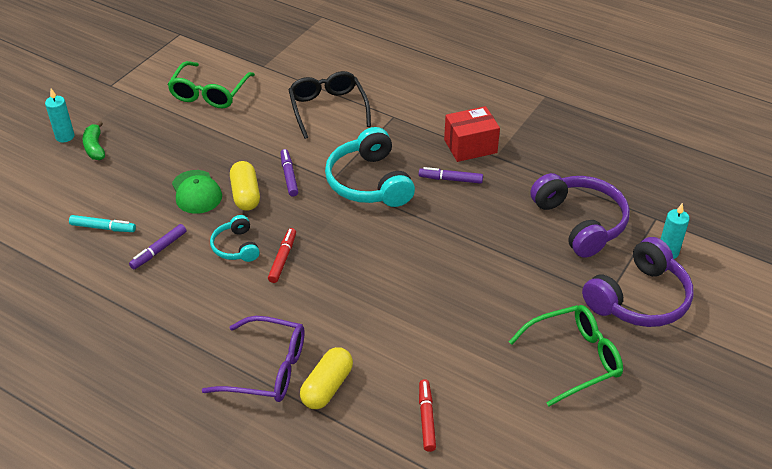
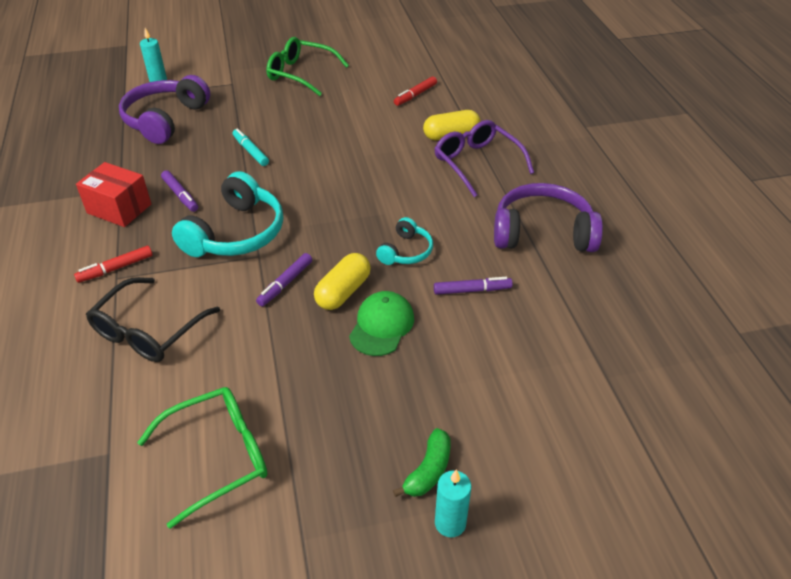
camera: 135 degrees left, 0 degrees up
turquoise marker [69,215,136,232] -> turquoise marker moved to [232,128,269,166]
red marker [268,228,296,283] -> red marker moved to [74,246,153,283]
purple headphones [582,237,693,327] -> purple headphones moved to [494,183,603,252]

